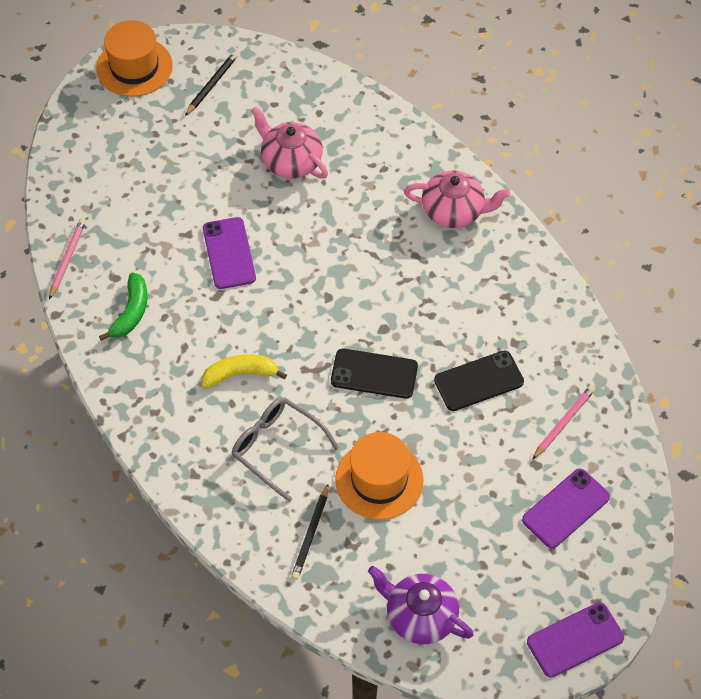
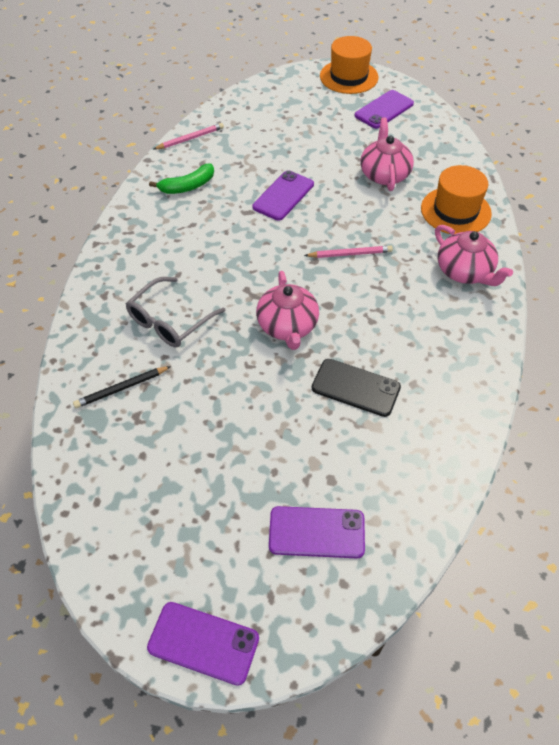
camera: 45 degrees right, 5 degrees down
black pencil [185,52,238,116] -> purple phone [355,90,414,129]
yellow banana [201,354,287,389] -> none
grey glasses [232,397,339,502] -> grey glasses turned 135 degrees counterclockwise [126,277,225,347]
black phone [331,349,418,399] -> pink teapot [256,271,319,350]
orange hat [335,432,424,520] -> orange hat moved to [421,165,492,234]
purple teapot [368,566,474,644] -> none
pink pencil [532,385,595,460] -> pink pencil moved to [304,246,393,258]

